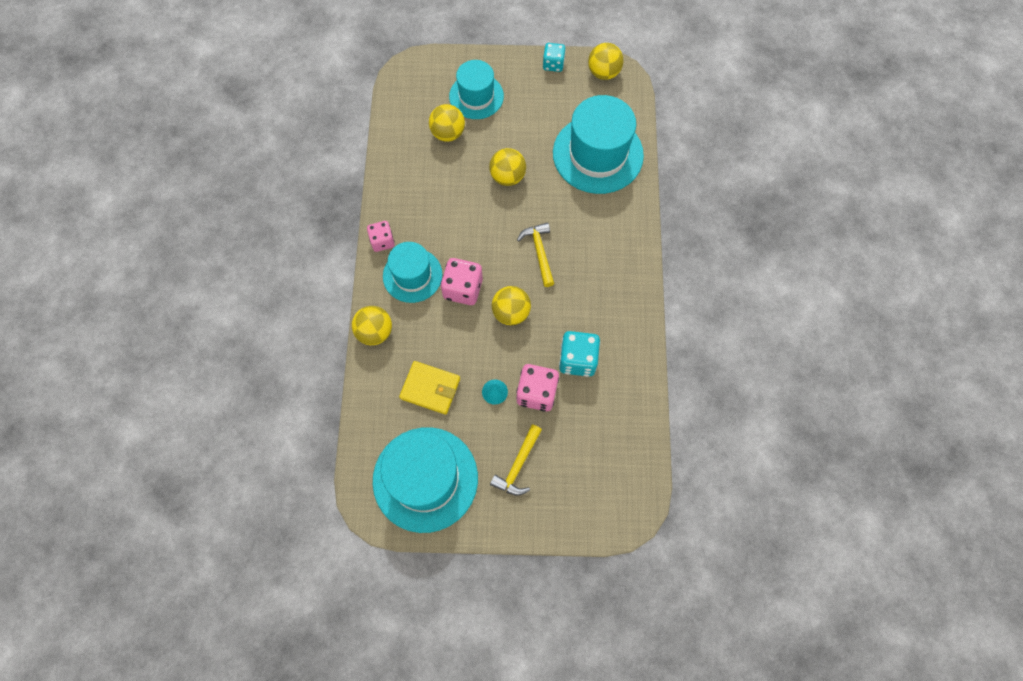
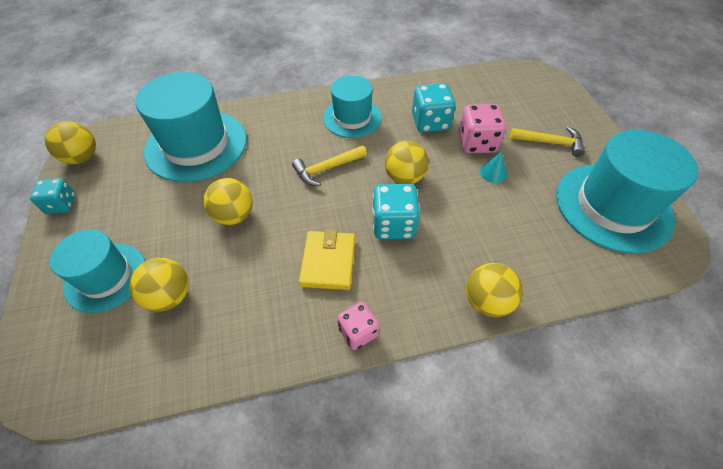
camera: 105 degrees left, 15 degrees down
turquoise hat [383,242,442,303] -> turquoise hat moved to [323,75,382,138]
yellow wallet [399,361,460,415] -> yellow wallet moved to [299,229,355,290]
pink dice [441,258,483,305] -> turquoise dice [372,184,420,239]

